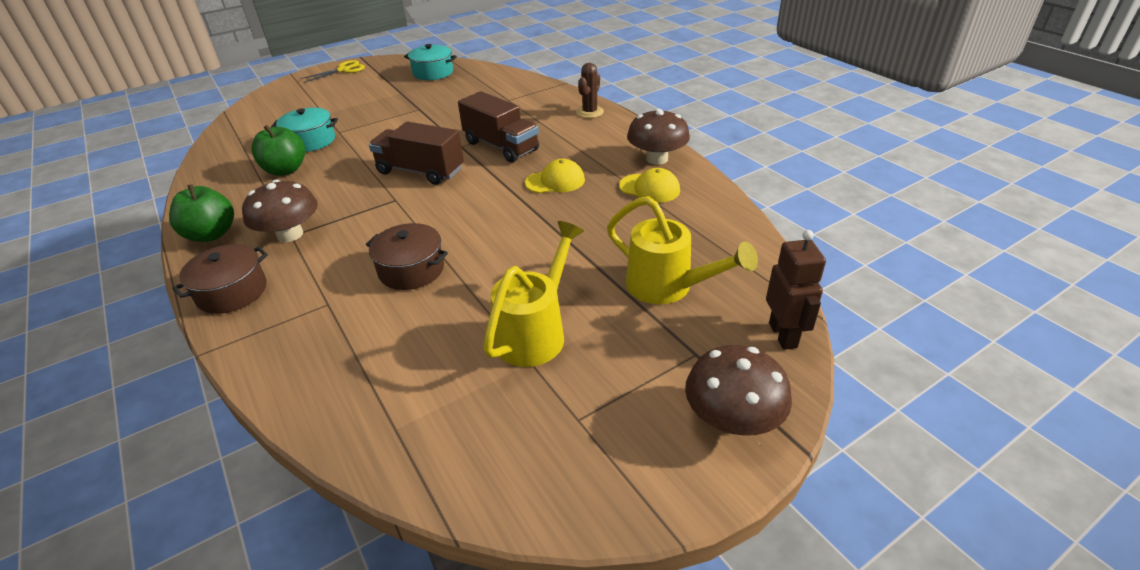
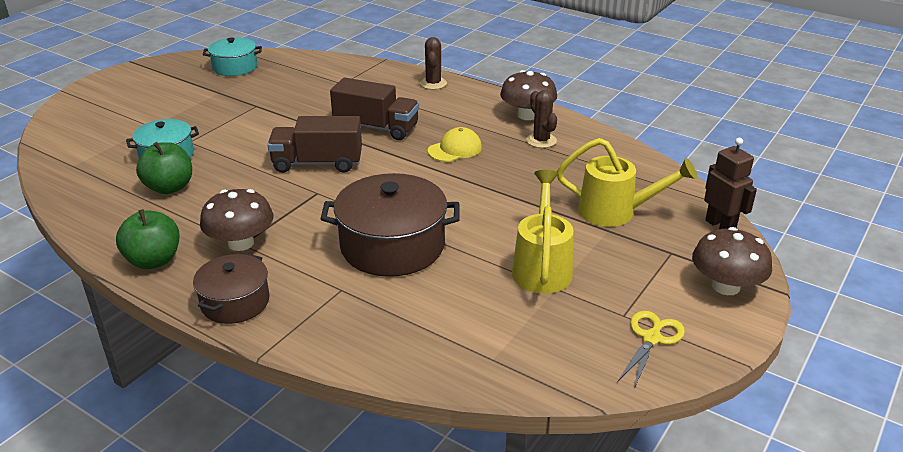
camera: 25 degrees left, 5 degrees down
yellow scissors [300,60,365,82] -> yellow scissors moved to [617,311,685,389]
brown pot [366,223,448,290] -> brown pot [321,173,460,277], size x1.67
yellow cap [619,168,680,203] -> brown cactus [526,90,557,148]

